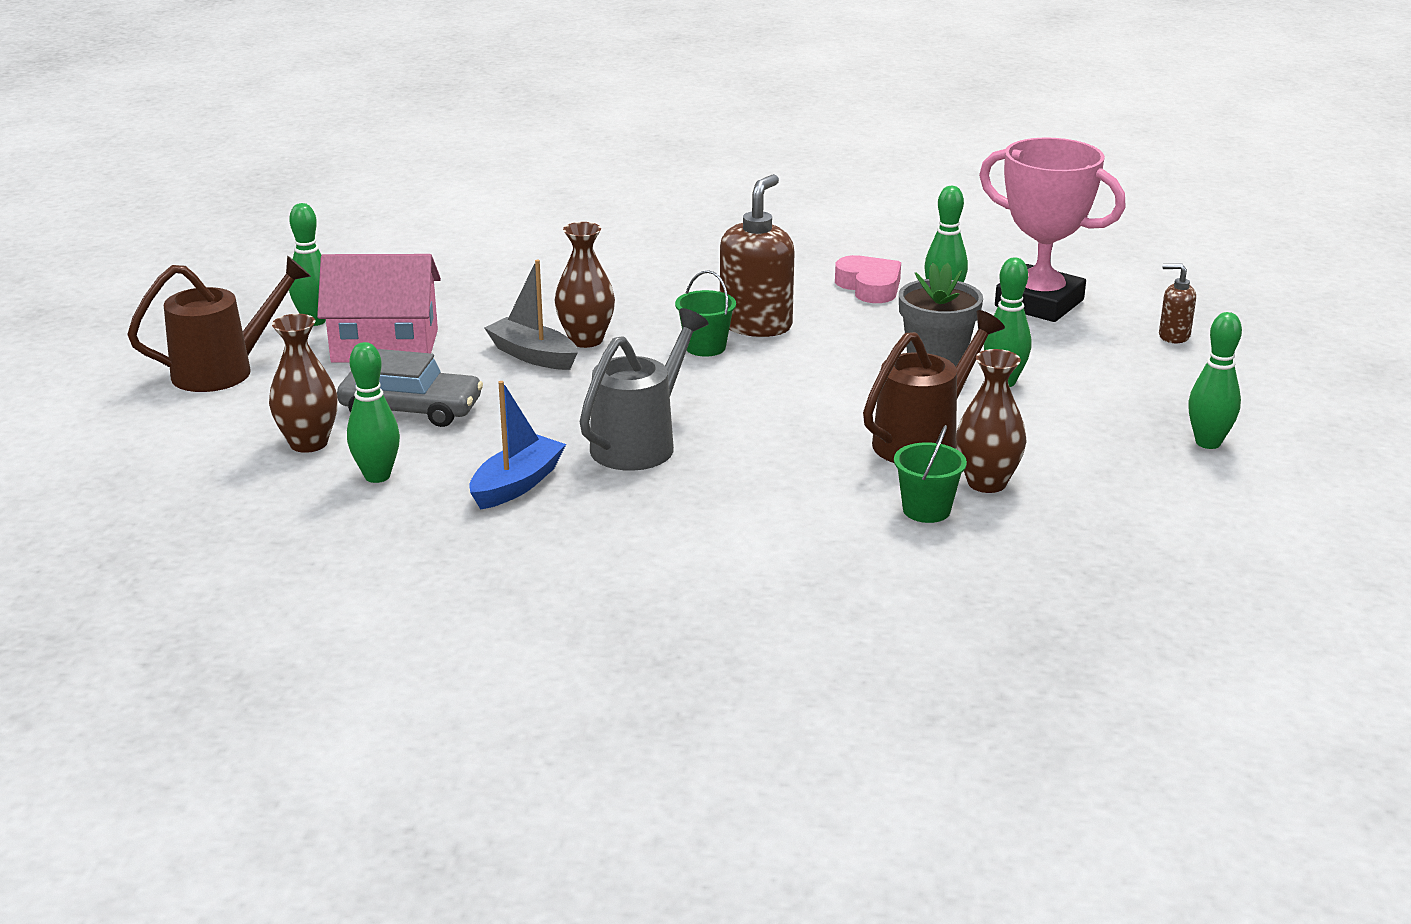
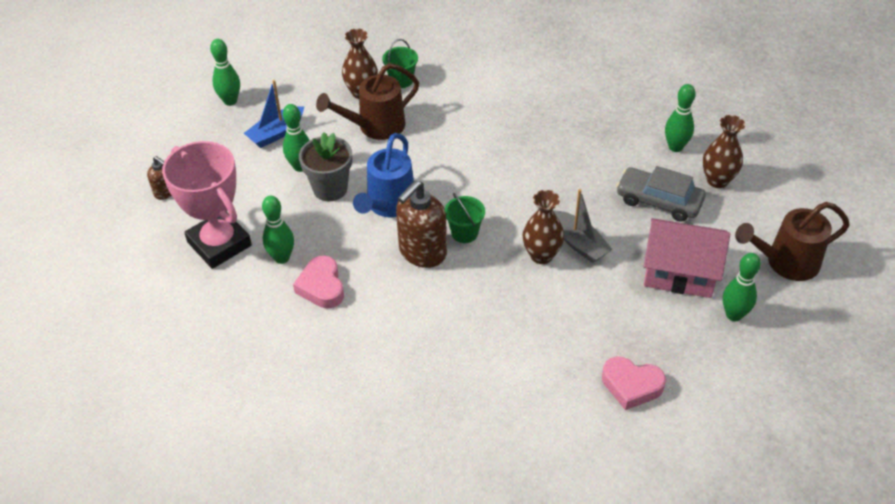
camera: 165 degrees left, 20 degrees up
blue boat [469,381,566,510] -> blue boat moved to [244,80,304,148]
grey watering can [579,308,709,471] -> none
none -> blue watering can [353,133,414,217]
none -> pink heart [602,356,666,410]

